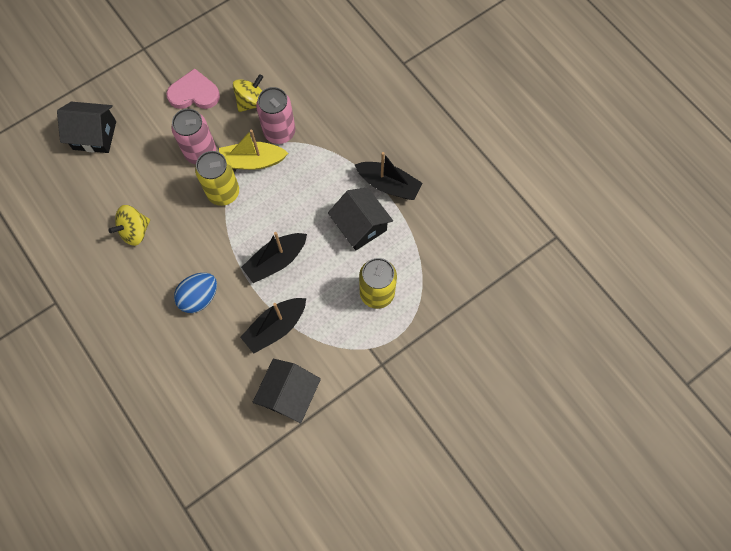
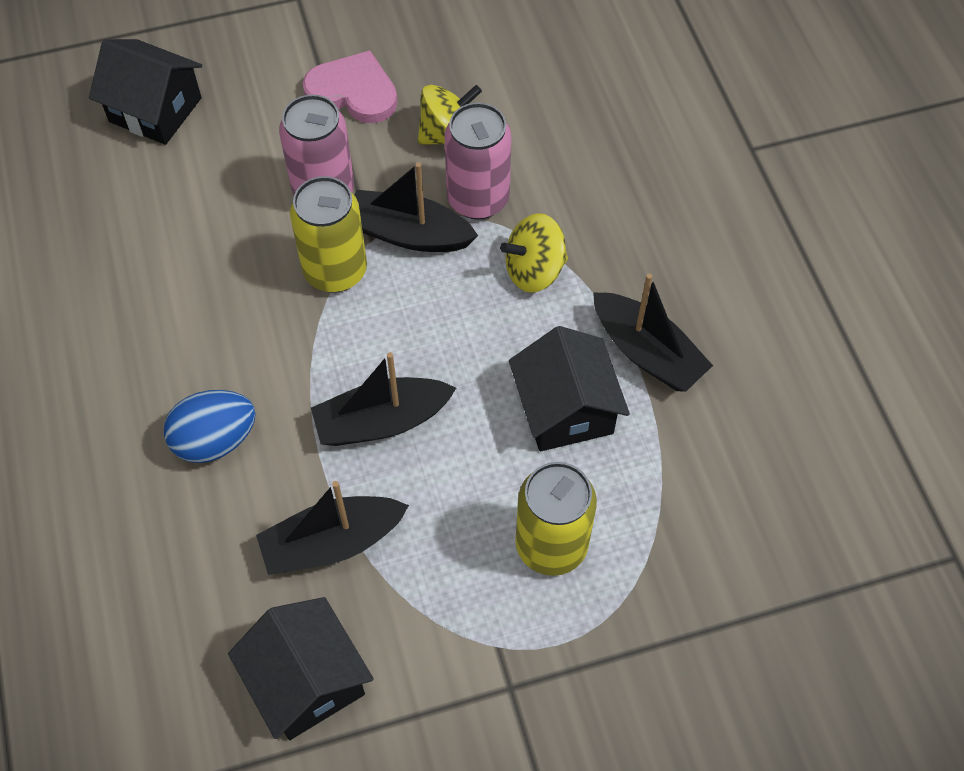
camera: 20 degrees right, 10 degrees down
yellow spinning top [108,205,150,246] -> yellow spinning top moved to [500,213,568,293]
yellow boat [219,129,288,170] -> black boat [355,162,478,252]
black house [253,359,321,424] -> black house turned 75 degrees counterclockwise [228,597,374,740]

